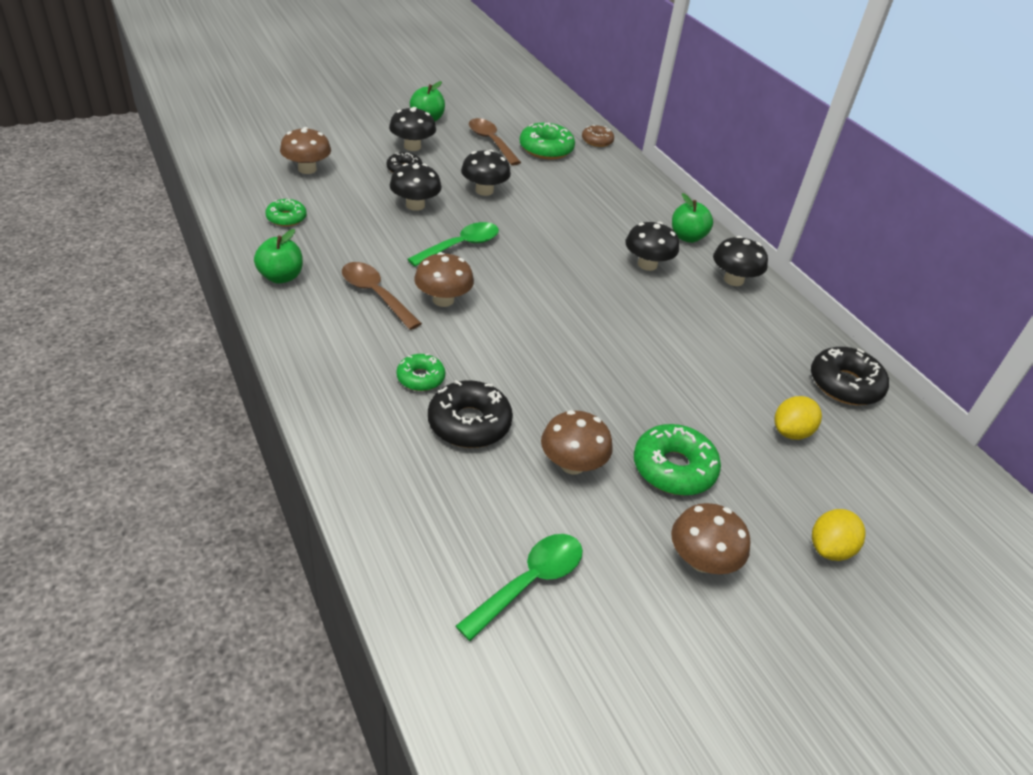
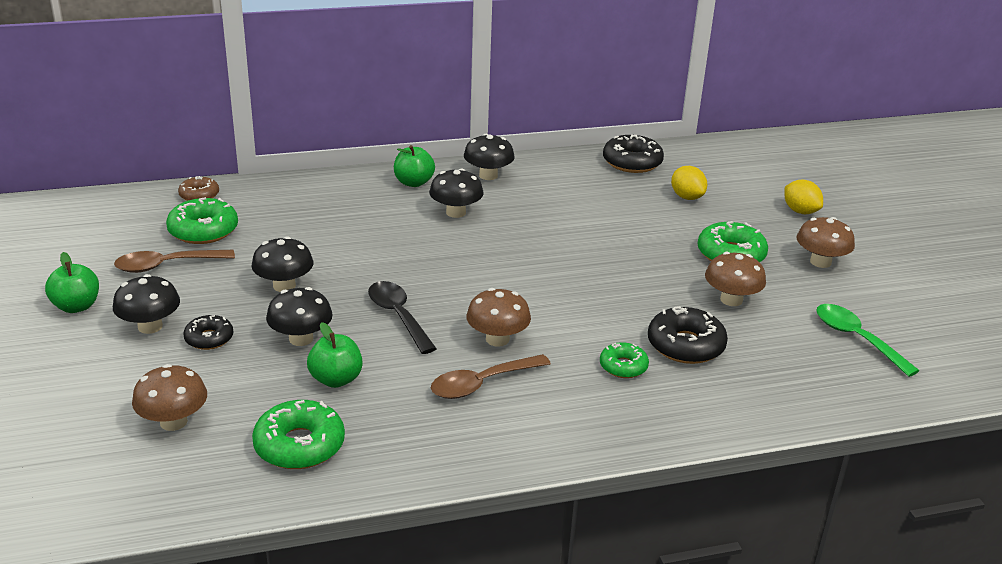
camera: 75 degrees left, 10 degrees down
green apple [254,229,303,284] -> green apple moved to [307,322,363,388]
green donut [265,199,307,227] -> green donut [252,400,345,469], size x1.66
green spoon [407,222,499,266] -> black spoon [368,281,437,354]

